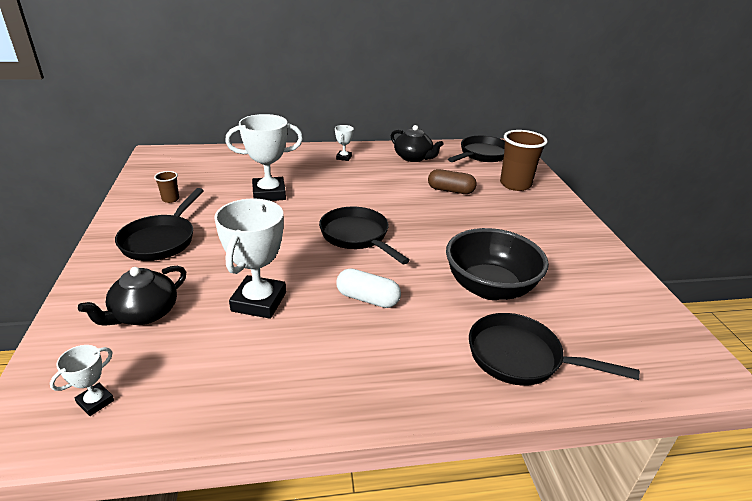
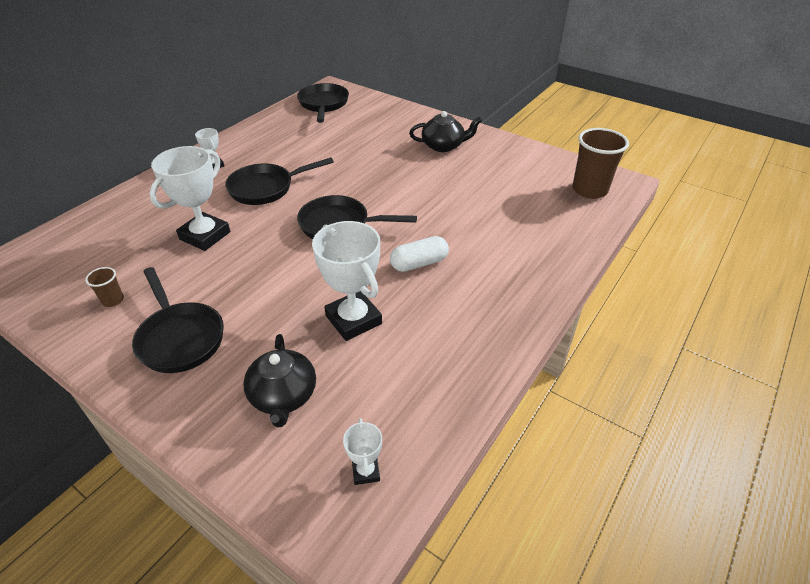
camera: 45 degrees left, 10 degrees up
black teapot [391,125,444,162] -> black teapot moved to [409,111,482,152]
brown capsule [428,169,477,194] -> none
black bowl [446,228,549,300] -> none
black pan [469,313,640,385] -> black pan moved to [225,157,334,205]
brown cup [500,130,548,191] -> brown cup moved to [573,128,629,199]

